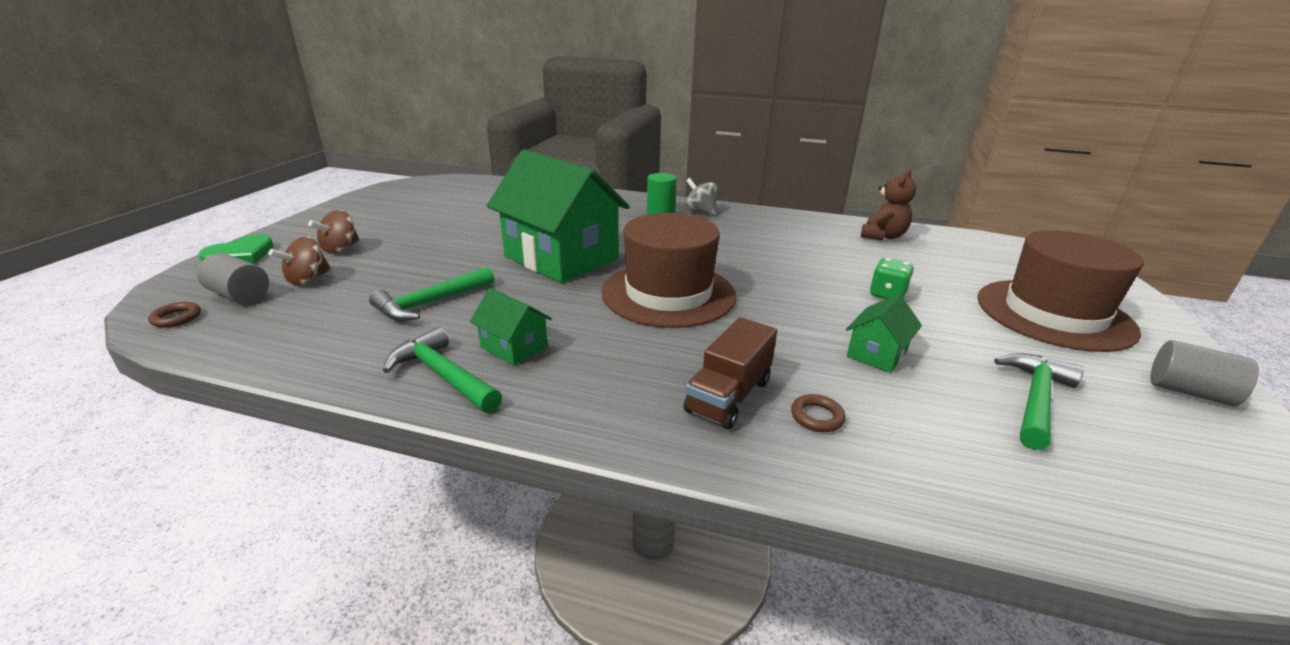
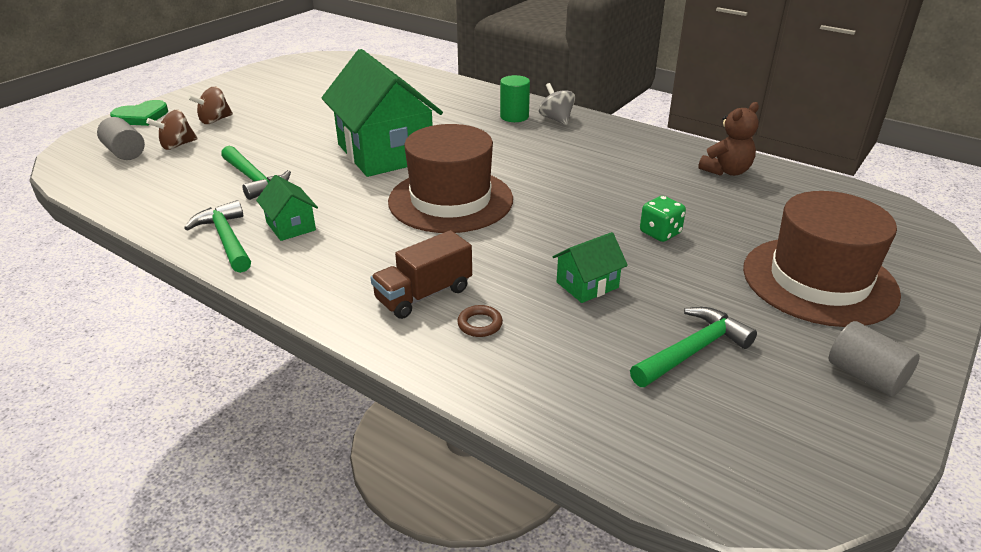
camera: 20 degrees right, 5 degrees up
brown ring [148,302,201,328] -> none
green hammer [369,267,494,321] -> green hammer turned 105 degrees counterclockwise [221,145,291,200]

